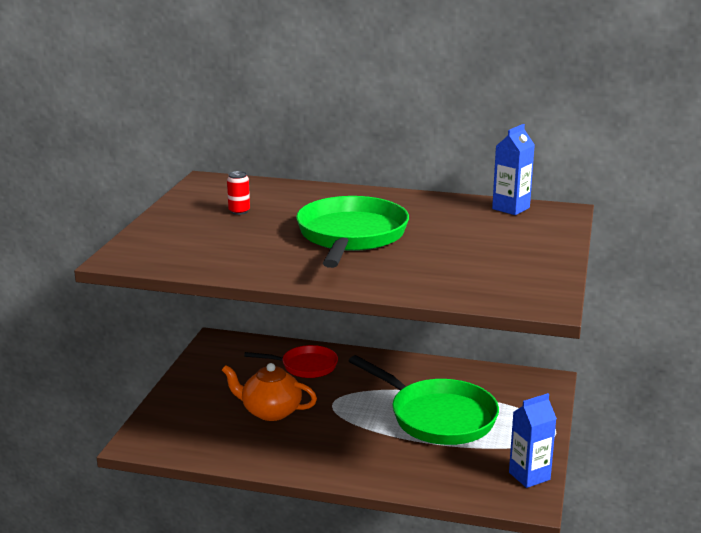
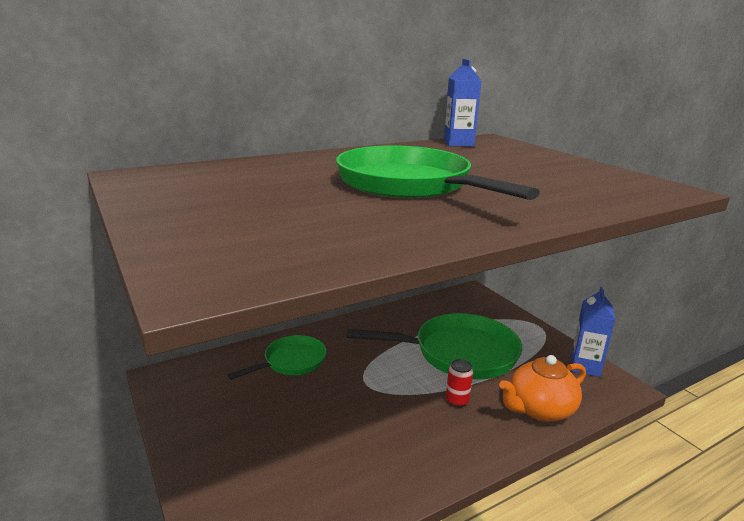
camera: 45 degrees left, 0 degrees up
orange teapot [222,363,317,421] -> orange teapot moved to [499,355,586,422]
red can [227,171,250,215] -> red can moved to [446,359,473,407]
red pan [244,345,338,378] -> green pan [228,335,327,380]

